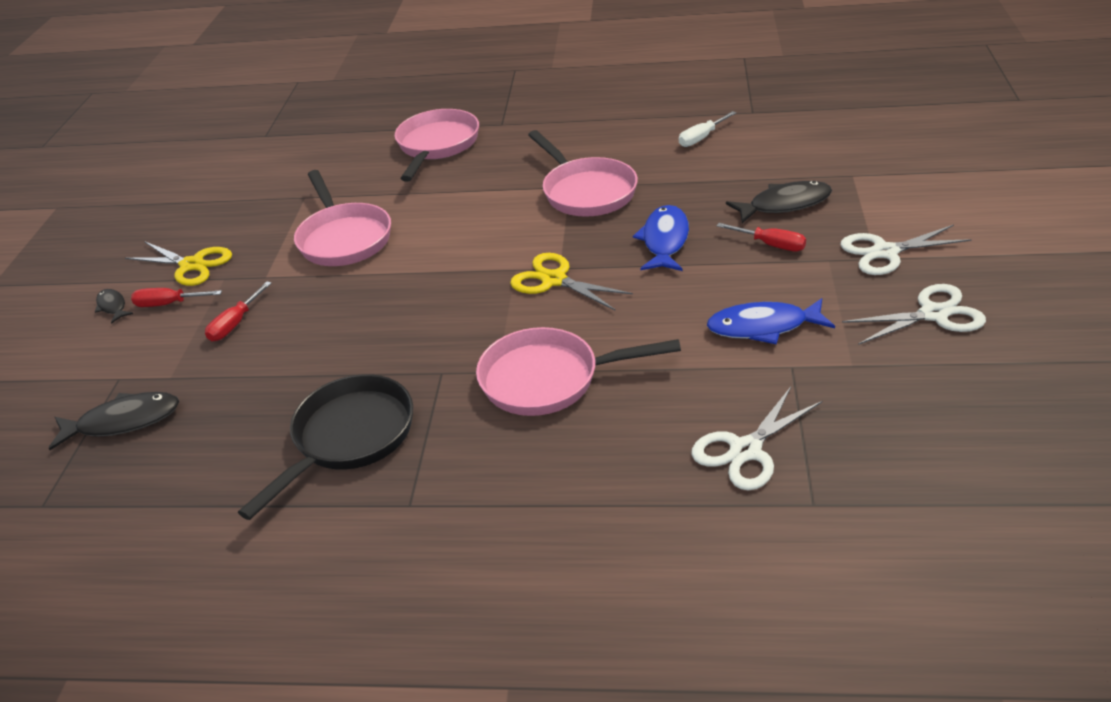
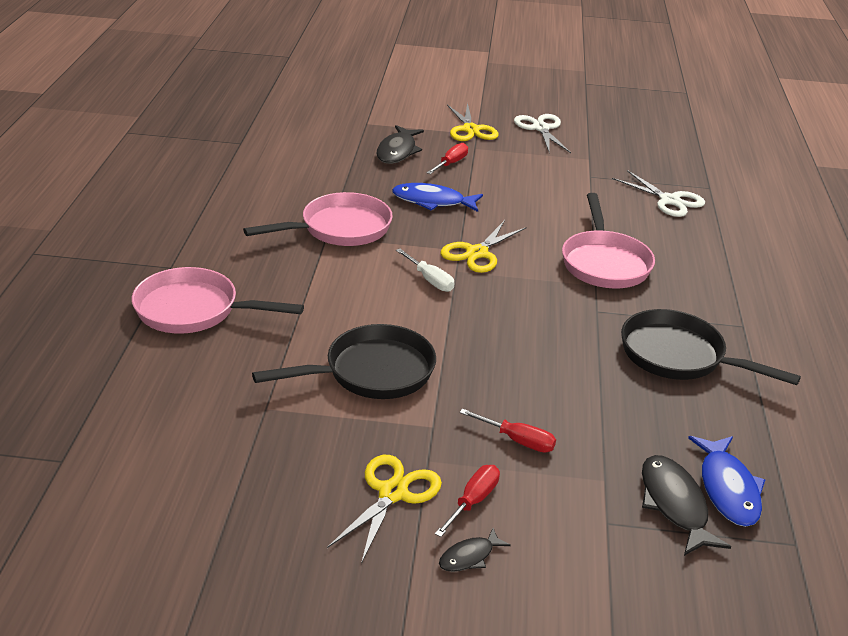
camera: 95 degrees left, 5 degrees down
red screwdriver [131,288,222,307] -> red screwdriver turned 150 degrees counterclockwise [435,465,500,537]
pink pan [294,170,391,266] -> black pan [252,324,436,399]
white screwdriver [679,111,736,147] -> white screwdriver moved to [396,249,455,292]
blue fish [707,298,835,344] -> blue fish moved to [688,436,765,527]
black fish [726,181,832,223] -> black fish turned 150 degrees counterclockwise [376,125,424,164]
white scissors [841,225,972,275] -> yellow scissors [447,102,499,141]

